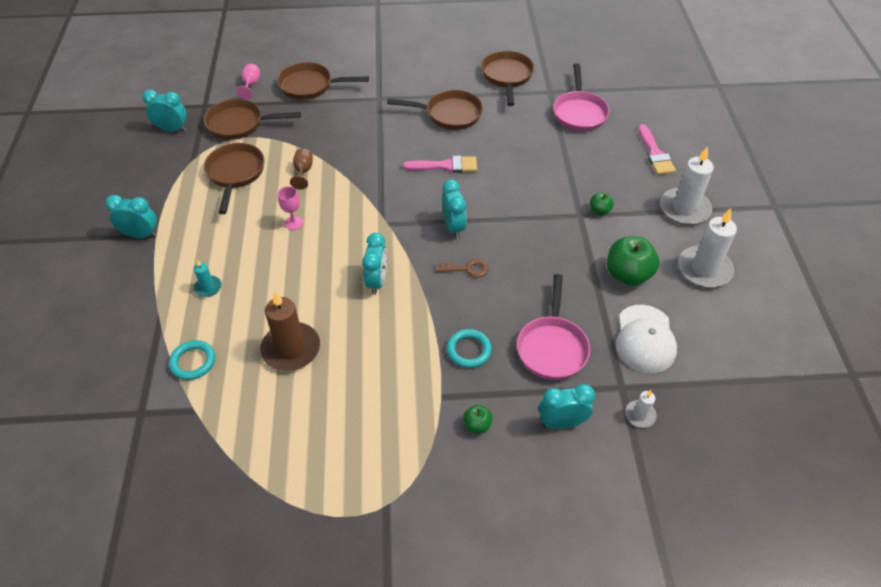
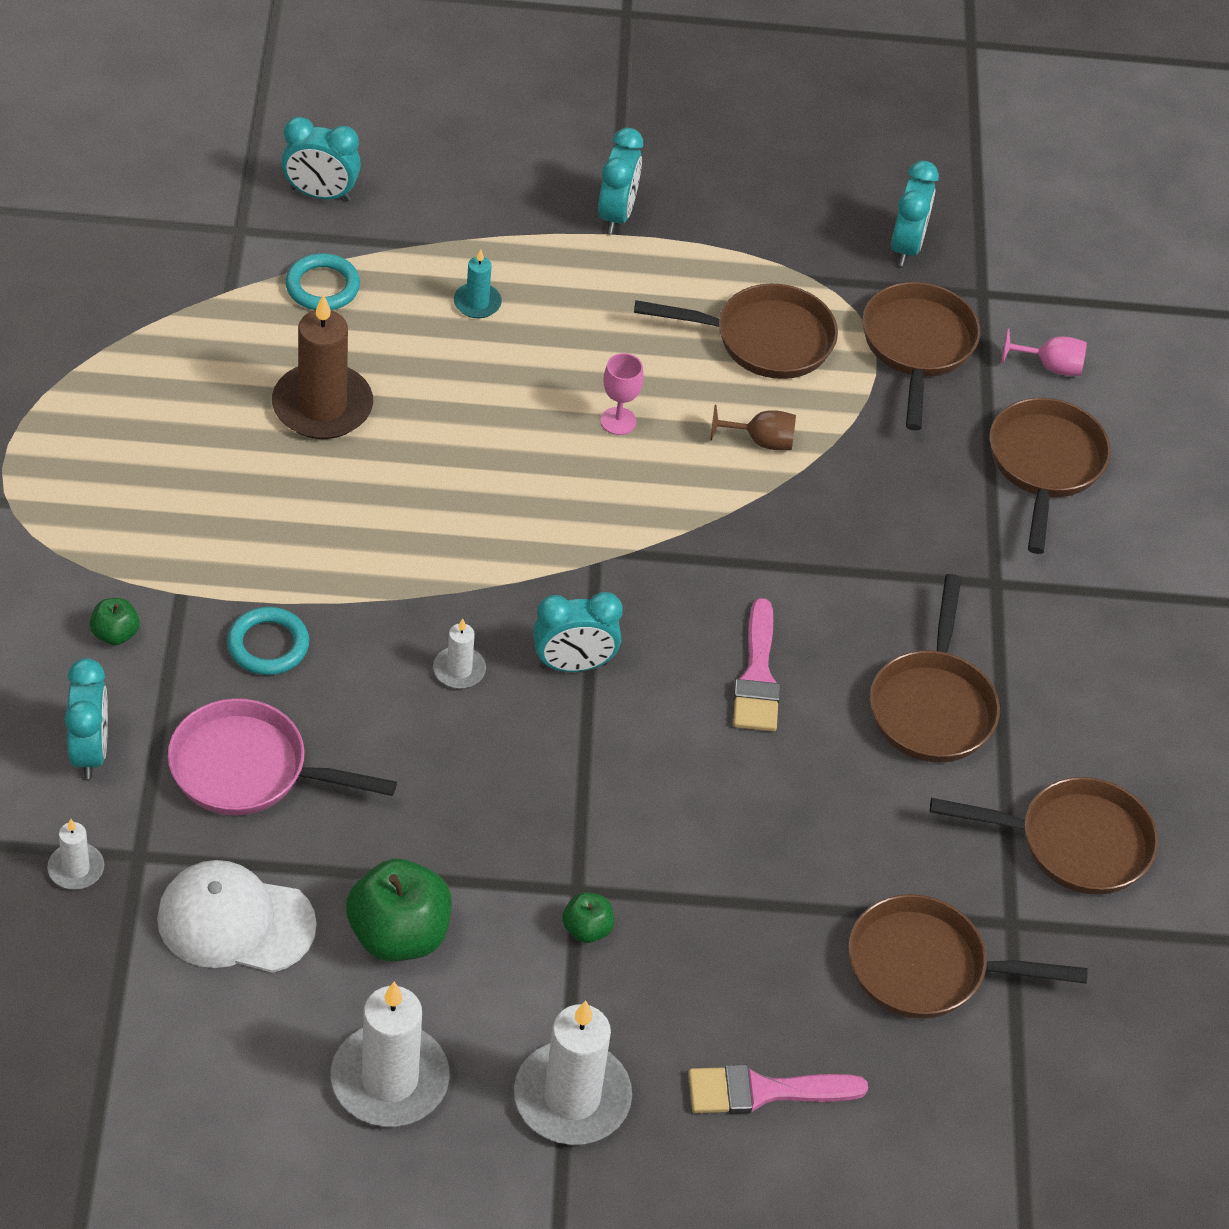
camera: 90 degrees right, 0 degrees up
turquoise clock [362,233,387,295] -> turquoise clock moved to [281,117,361,201]
brown key [436,259,488,277] -> white candle [433,619,486,689]
pink pan [553,63,610,131] -> brown pan [848,894,1088,1019]

